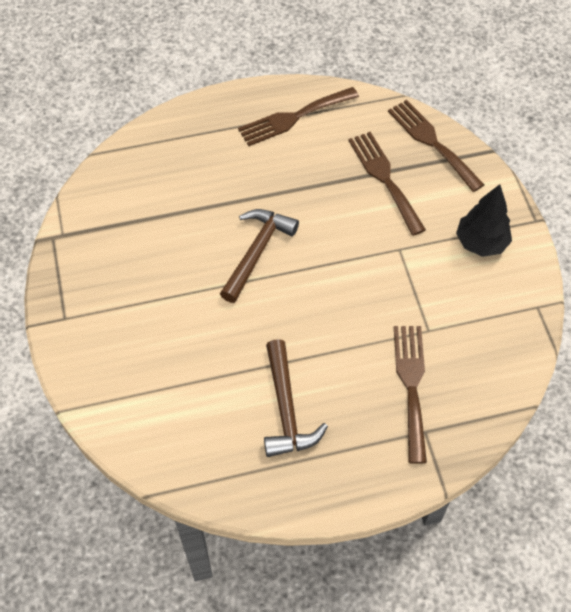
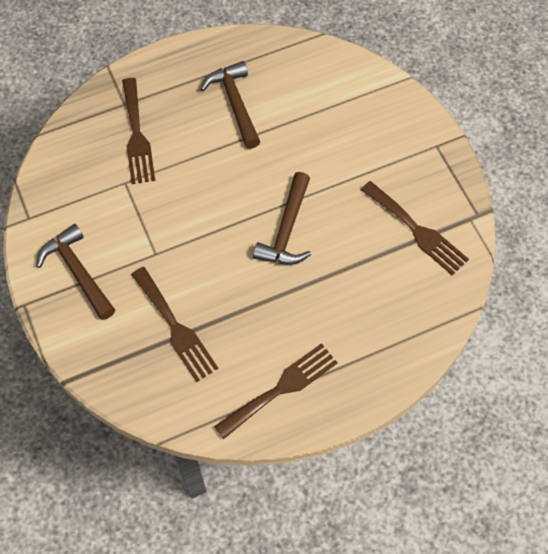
camera: 170 degrees right, 5 degrees up
brown fork [388,100,484,192] -> brown fork moved to [361,181,469,276]
black tree [456,184,512,257] -> brown hammer [36,224,115,320]

